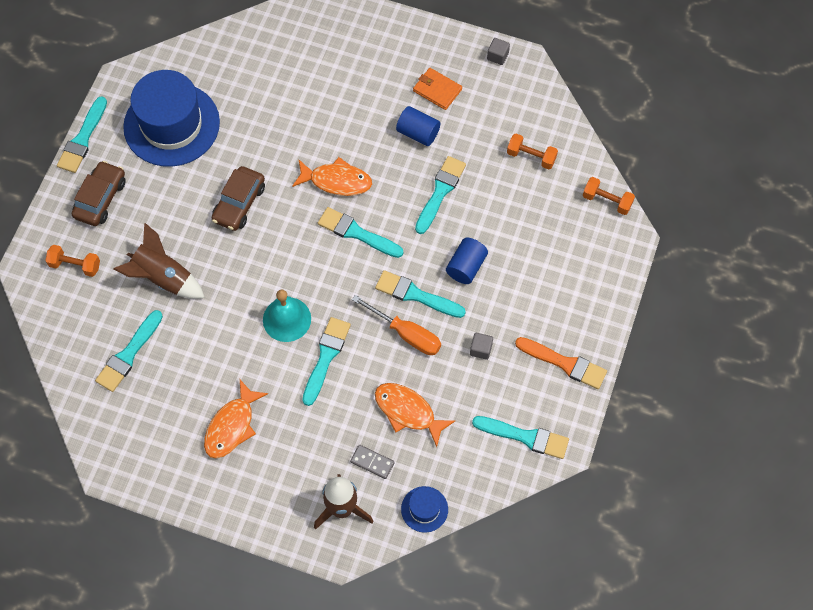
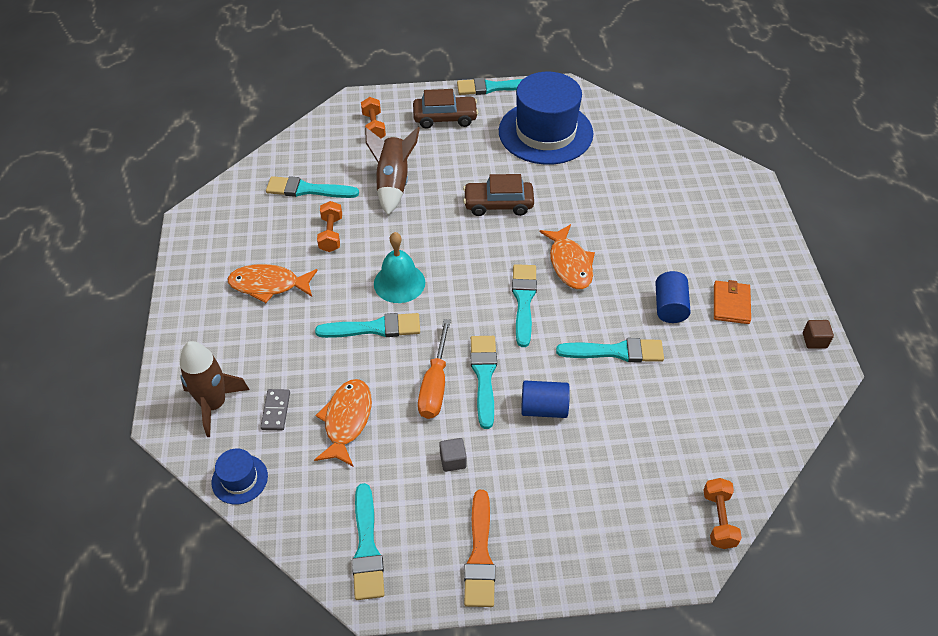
camera: 65 degrees right, 15 degrees down
grey cube [487,38,510,65] -> brown cube [803,320,834,349]
orange dumbbell [507,134,558,170] -> orange dumbbell moved to [317,201,342,252]

